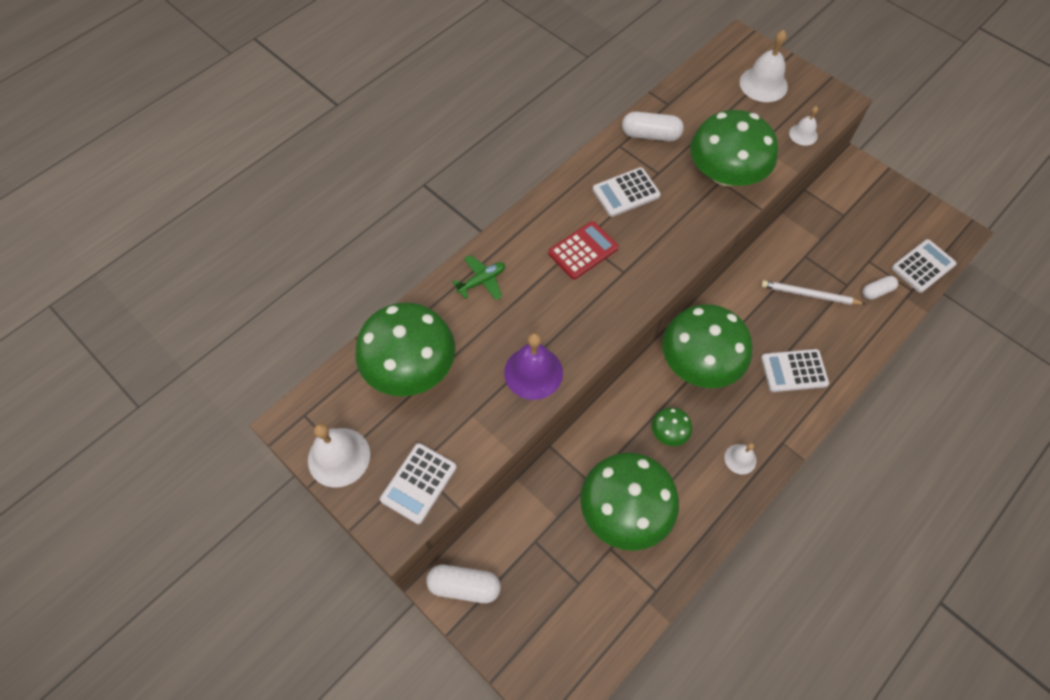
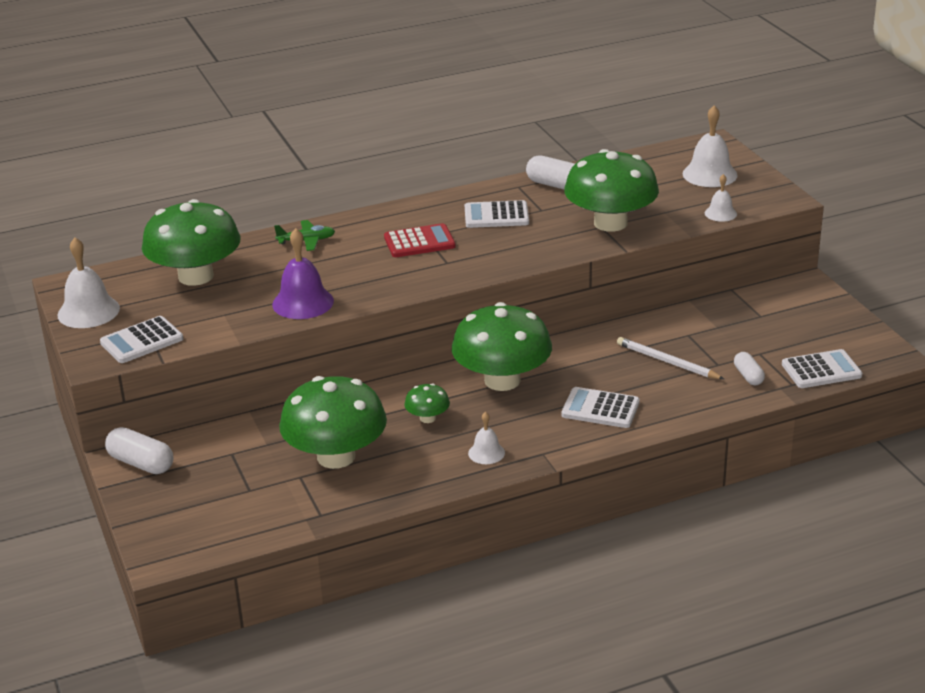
camera: 25 degrees right, 30 degrees down
white capsule [862,276,898,300] -> white capsule turned 75 degrees clockwise [734,352,765,385]

